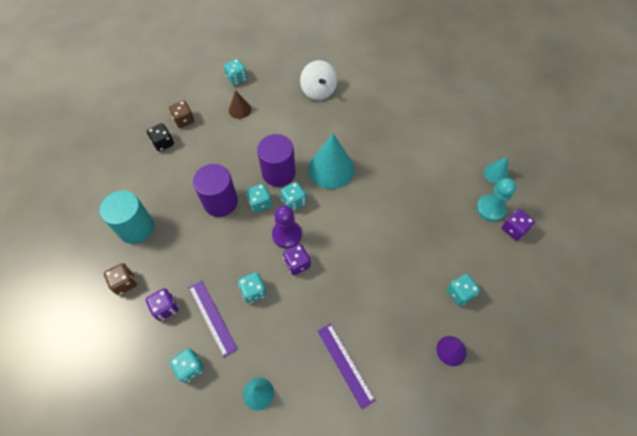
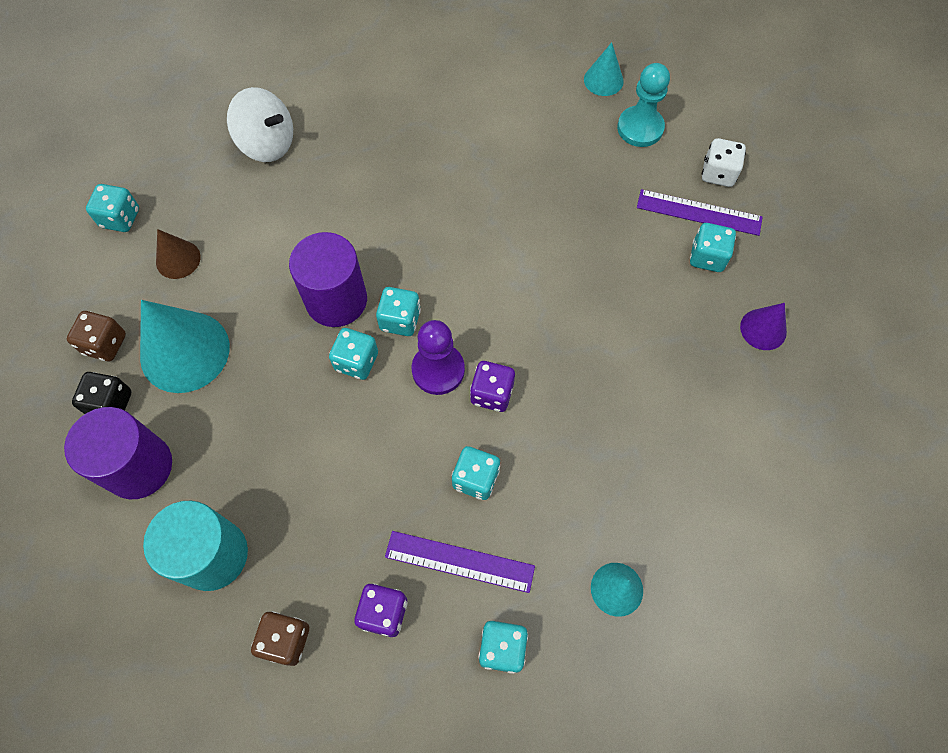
camera: 45 degrees left, 5 degrees up
purple cylinder [193,164,238,217] -> purple cylinder moved to [64,407,172,499]
turquoise cone [308,134,354,189] -> turquoise cone moved to [140,300,230,393]
purple ruler [318,323,376,409] -> purple ruler moved to [637,189,763,236]
purple dice [502,209,535,240] -> none
none -> white dice [702,138,746,187]

